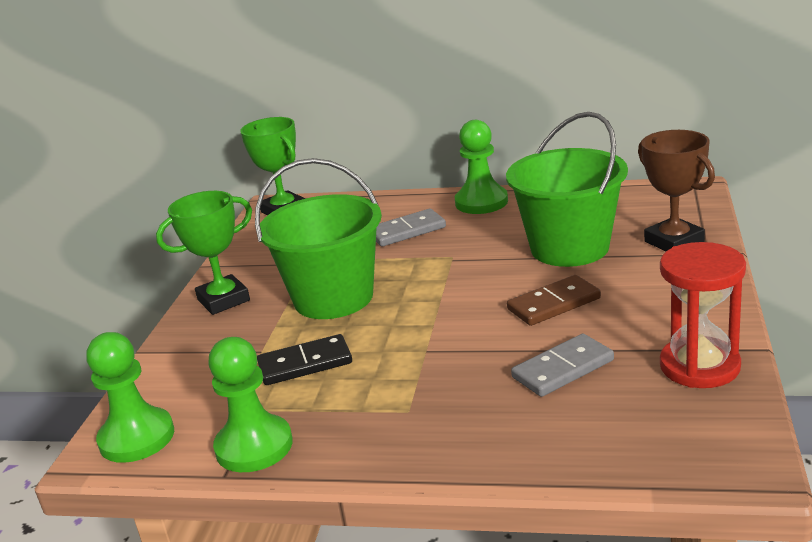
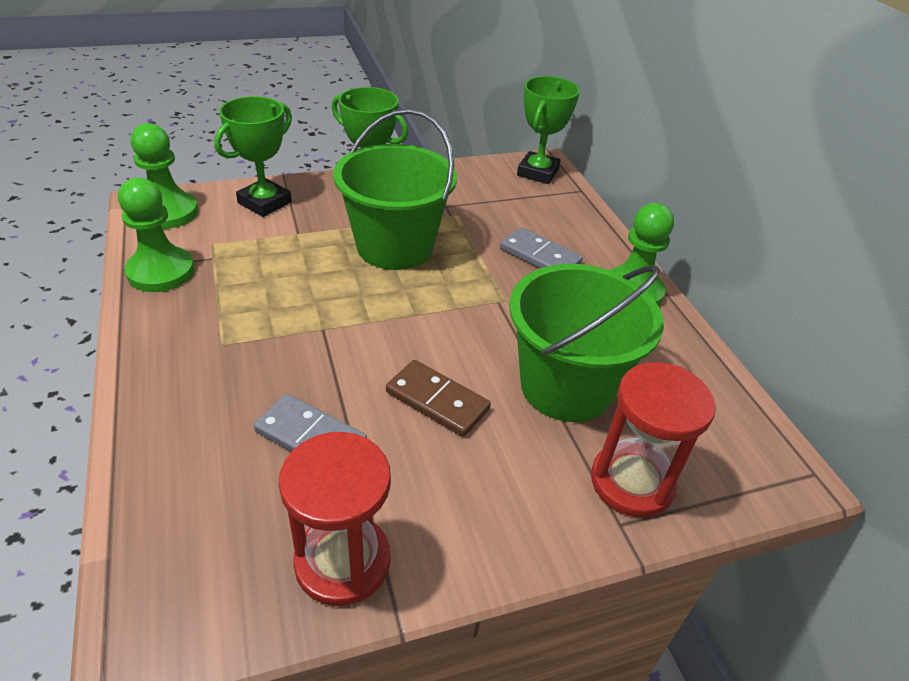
camera: 55 degrees right, 15 degrees up
black domino [257,334,352,385] -> none
brown trophy [638,130,715,251] -> red hourglass [591,362,716,518]
none -> green trophy [214,96,292,217]

